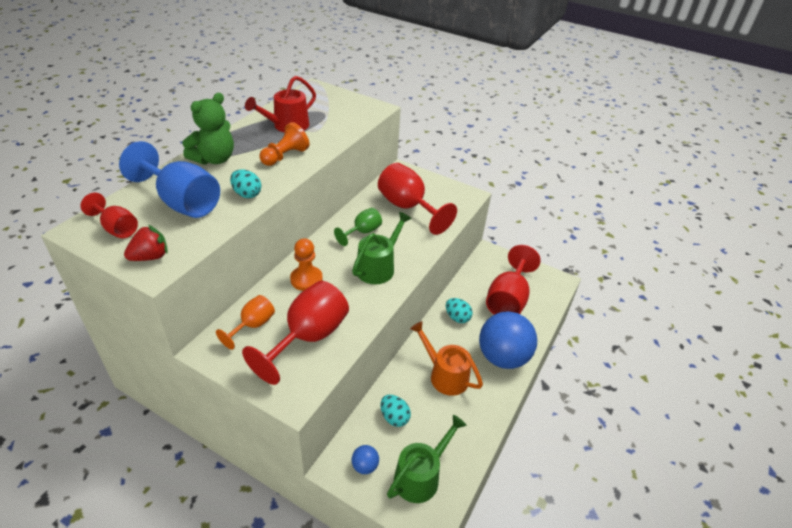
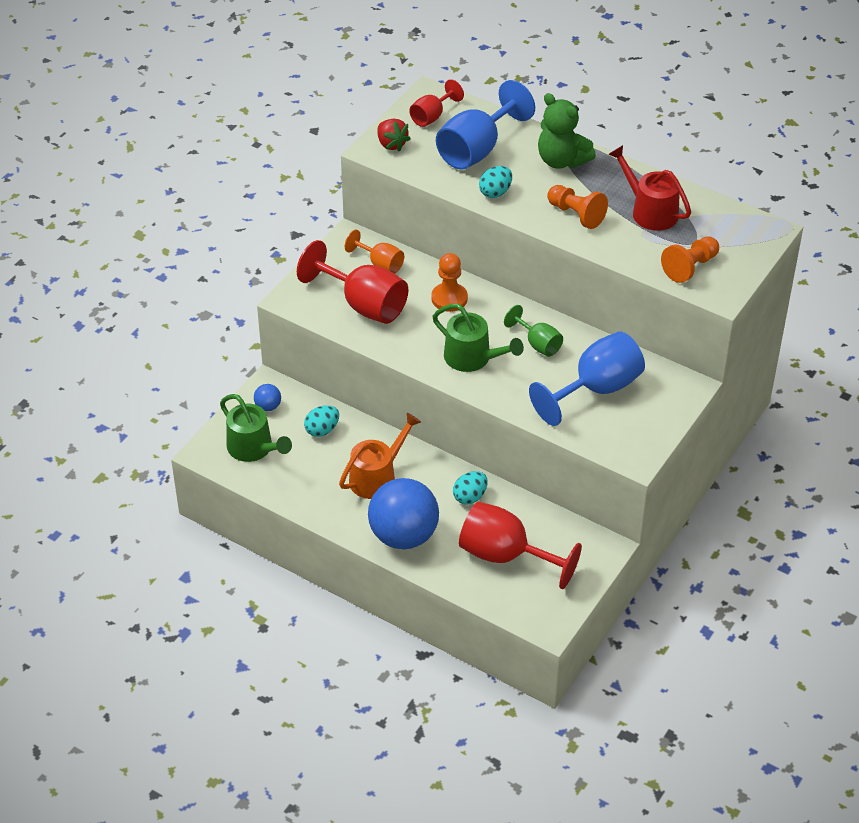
camera: 95 degrees right, 5 degrees up
red goblet [378,163,457,235] -> blue goblet [529,331,645,426]
none -> orange pawn [661,236,719,283]

